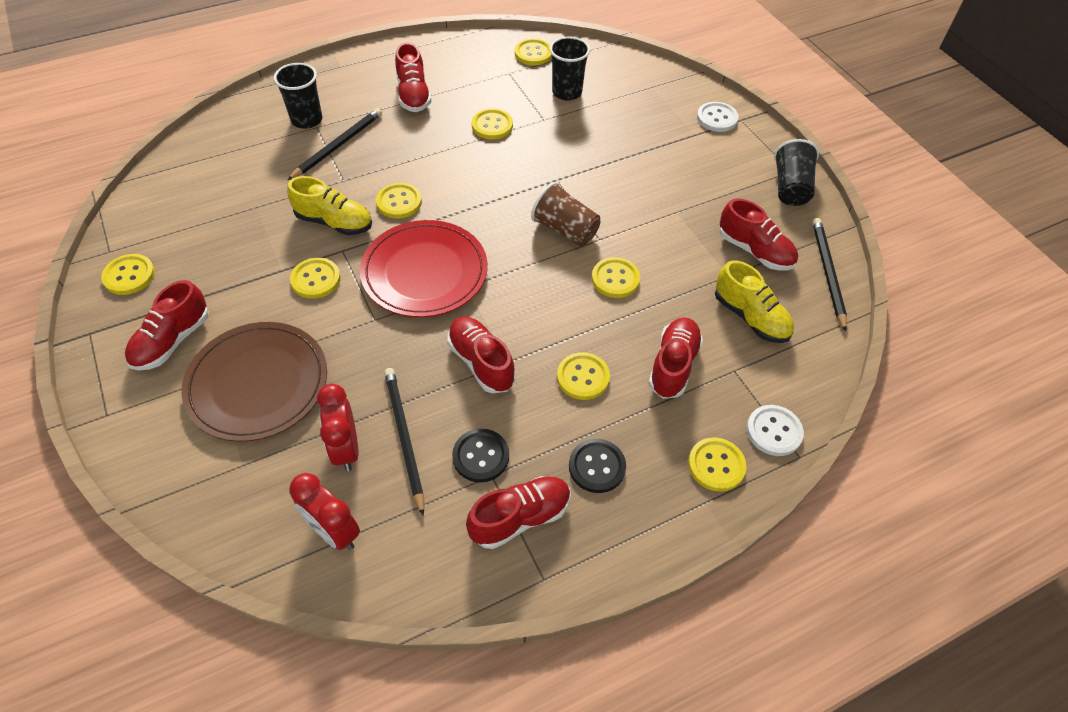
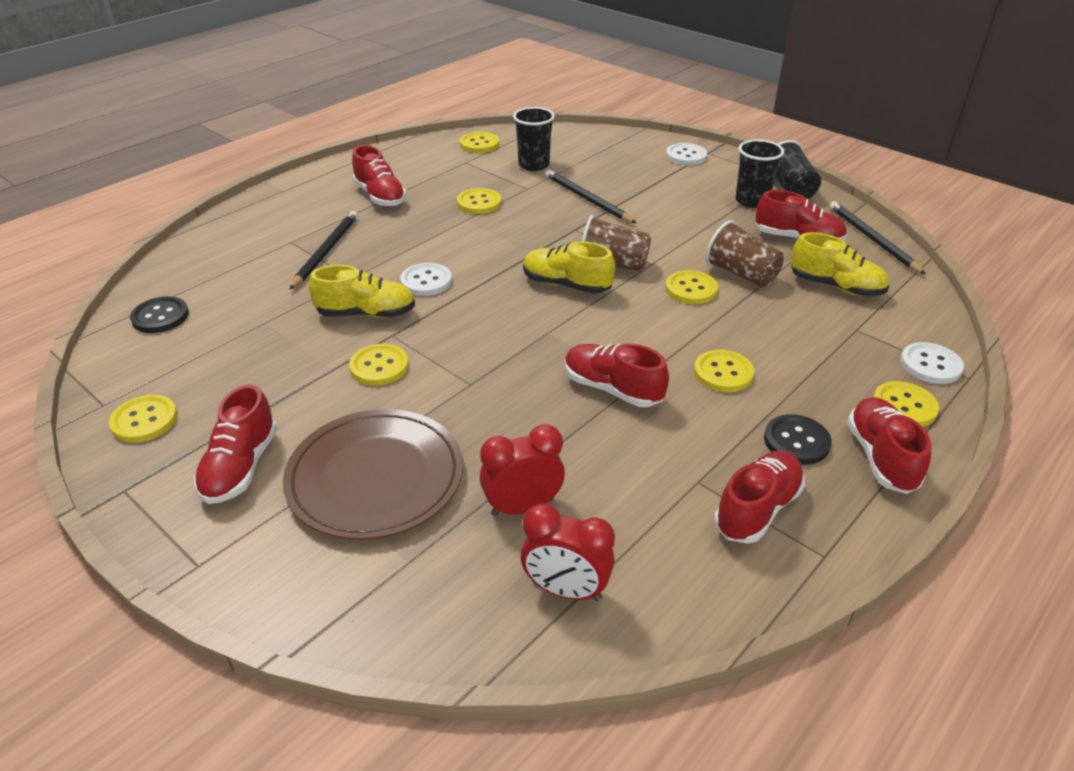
camera: 20 degrees left, 15 degrees down
black cup [274,63,322,129] -> black cup moved to [735,139,784,208]
red clock [317,384,358,471] -> red clock turned 105 degrees clockwise [480,424,565,517]
red plate [360,220,488,317] -> none
yellow button [376,183,422,219] -> white button [400,263,452,296]
black pencil [384,368,424,516] -> black pencil moved to [545,170,636,223]
black button [452,429,509,482] -> black button moved to [130,296,189,333]
red shoe [648,317,703,399] -> red shoe moved to [847,397,932,494]
none -> yellow shoe [523,242,615,294]
none -> brown cup [705,220,784,287]

